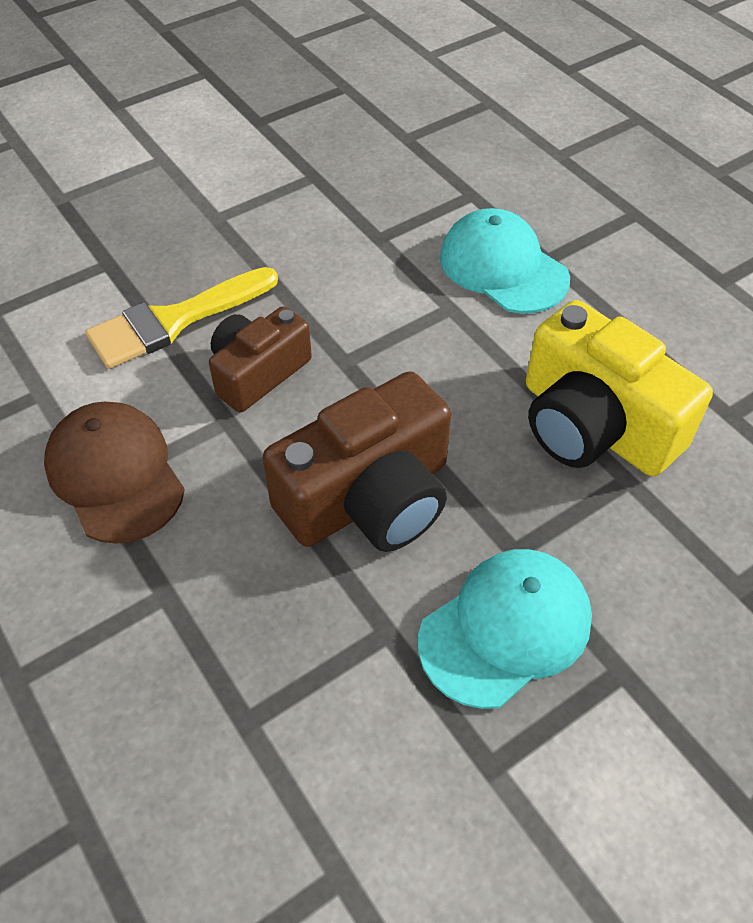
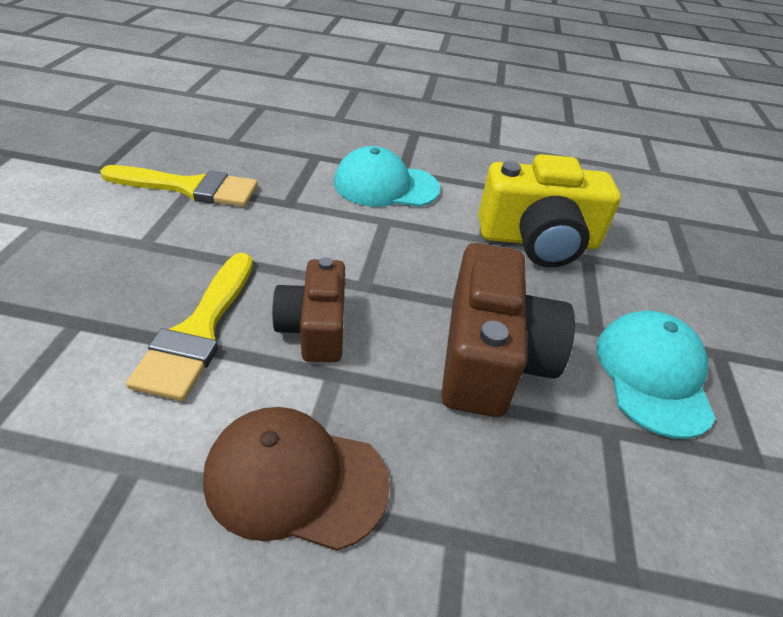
camera: 50 degrees left, 10 degrees down
none -> yellow brush [100,165,258,207]

